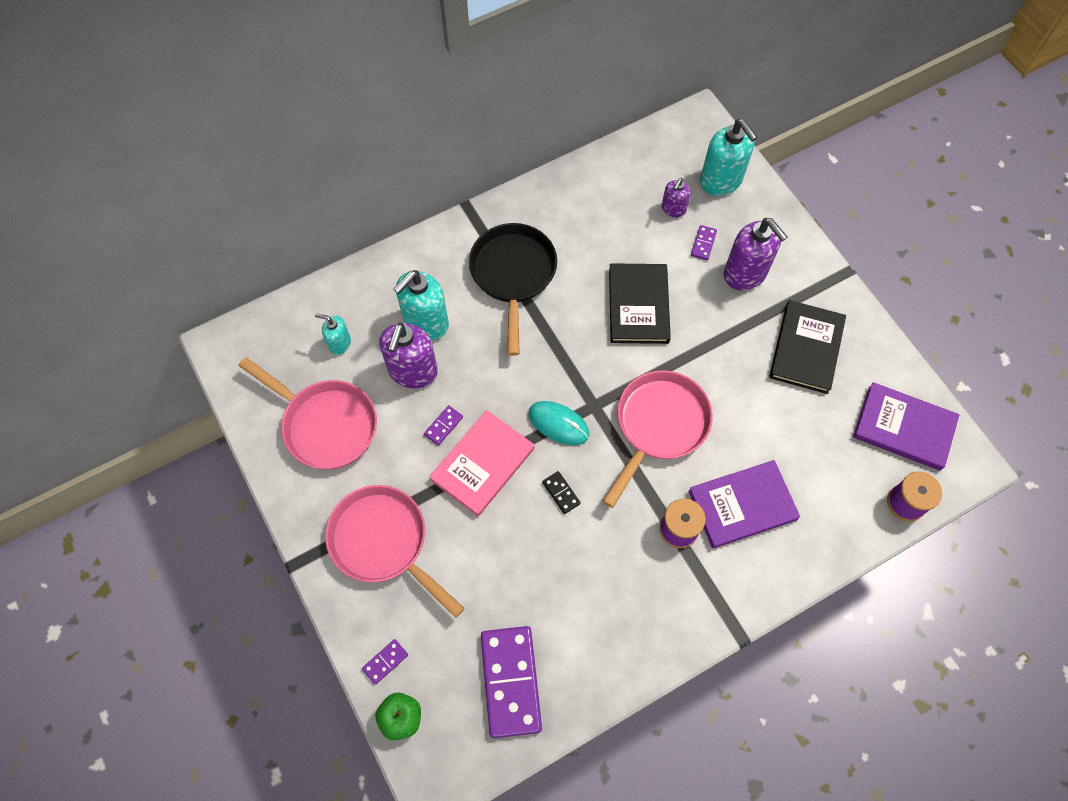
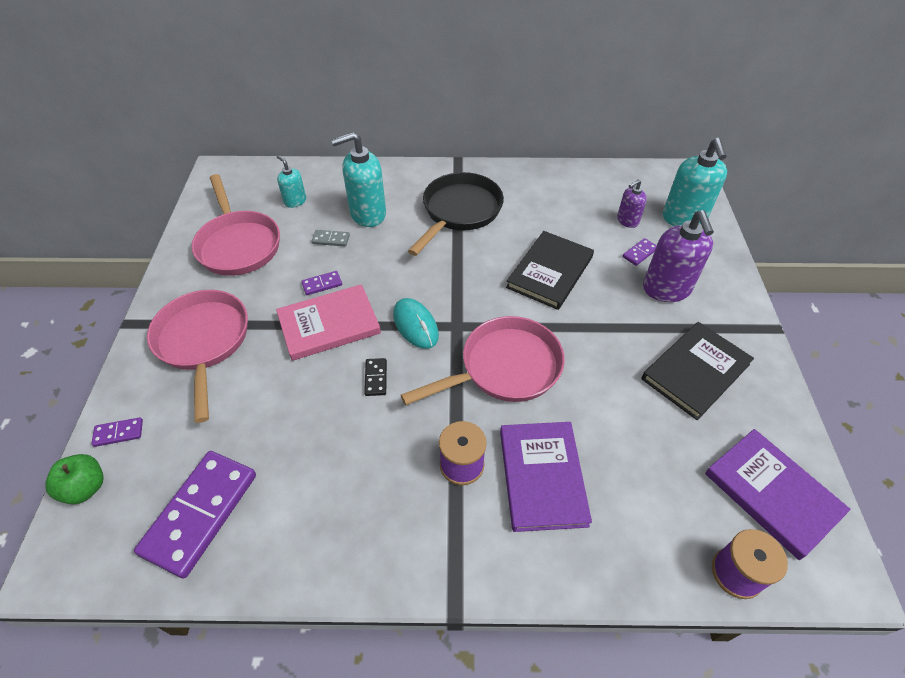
camera: 30 degrees right, 15 degrees down
purple soap dispenser [379,323,438,389] -> grey domino [312,230,350,246]
purple book [689,460,800,548] -> purple book turned 75 degrees clockwise [500,422,592,532]

